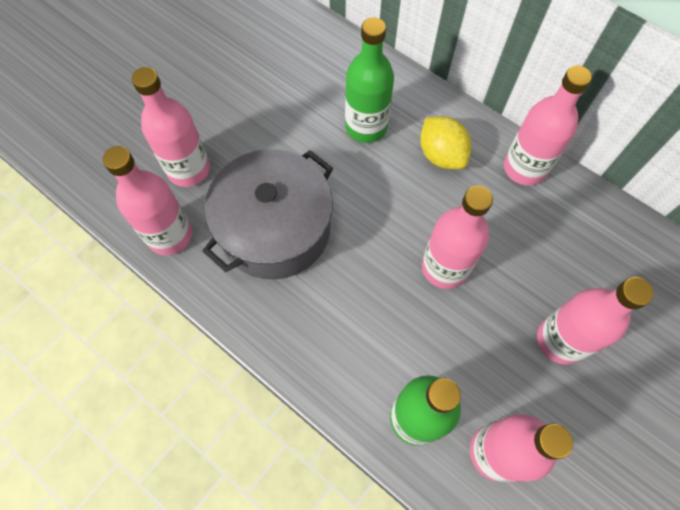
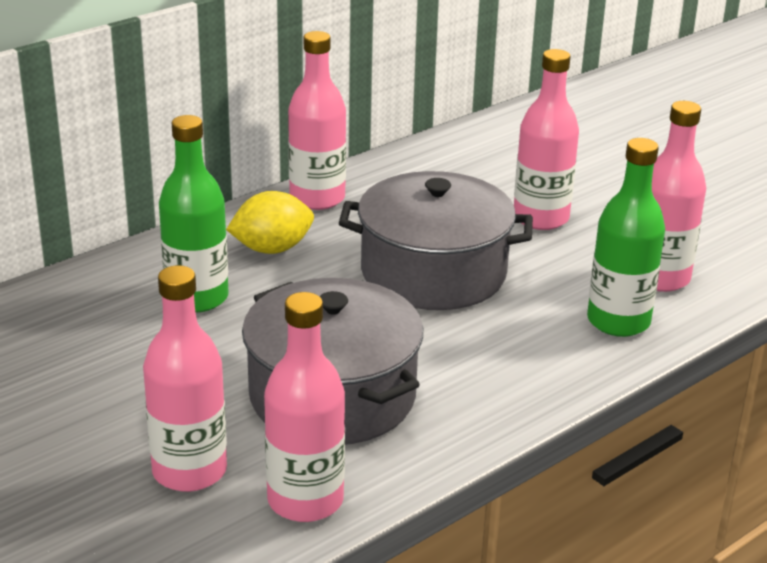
camera: 80 degrees left, 35 degrees down
pink bottle [422,186,493,289] -> grey pot [339,171,533,310]

